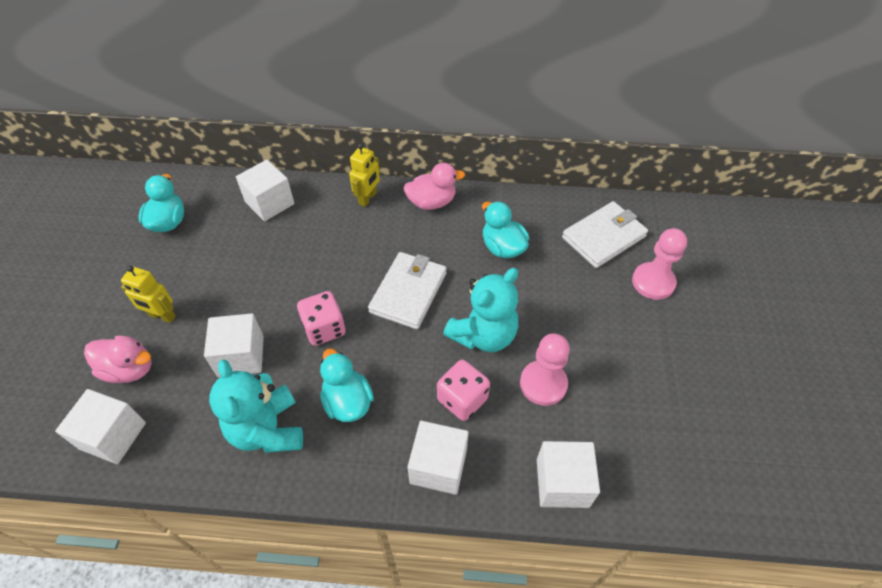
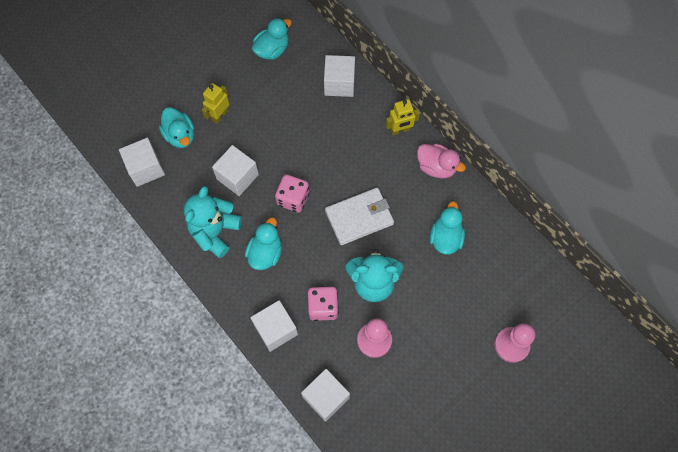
camera: 45 degrees right, 15 degrees up
pink duck [84,336,152,383] -> turquoise duck [159,107,194,148]
yellow robot [121,265,176,323] -> yellow robot turned 60 degrees clockwise [202,83,230,124]
white wallet [562,201,648,268] -> none

